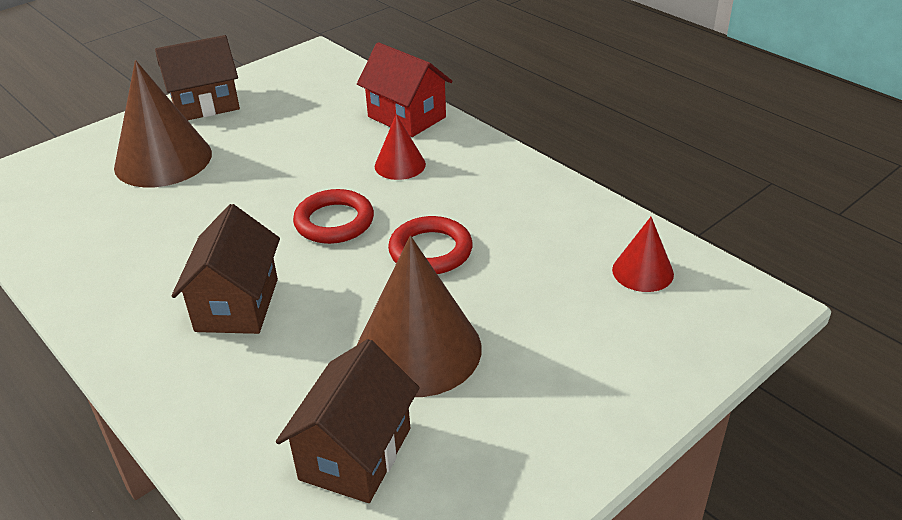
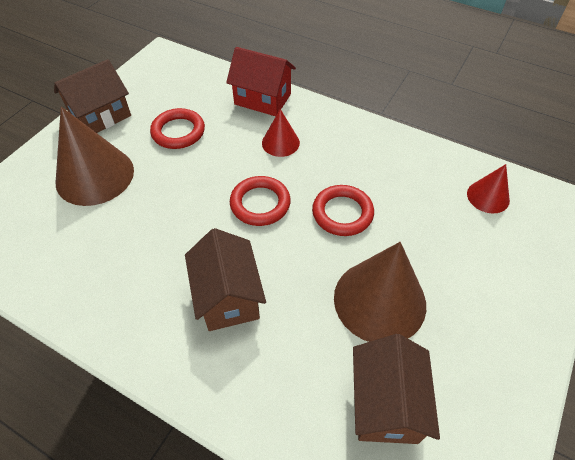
camera: 20 degrees left, 15 degrees up
none -> red ring [150,108,205,149]

